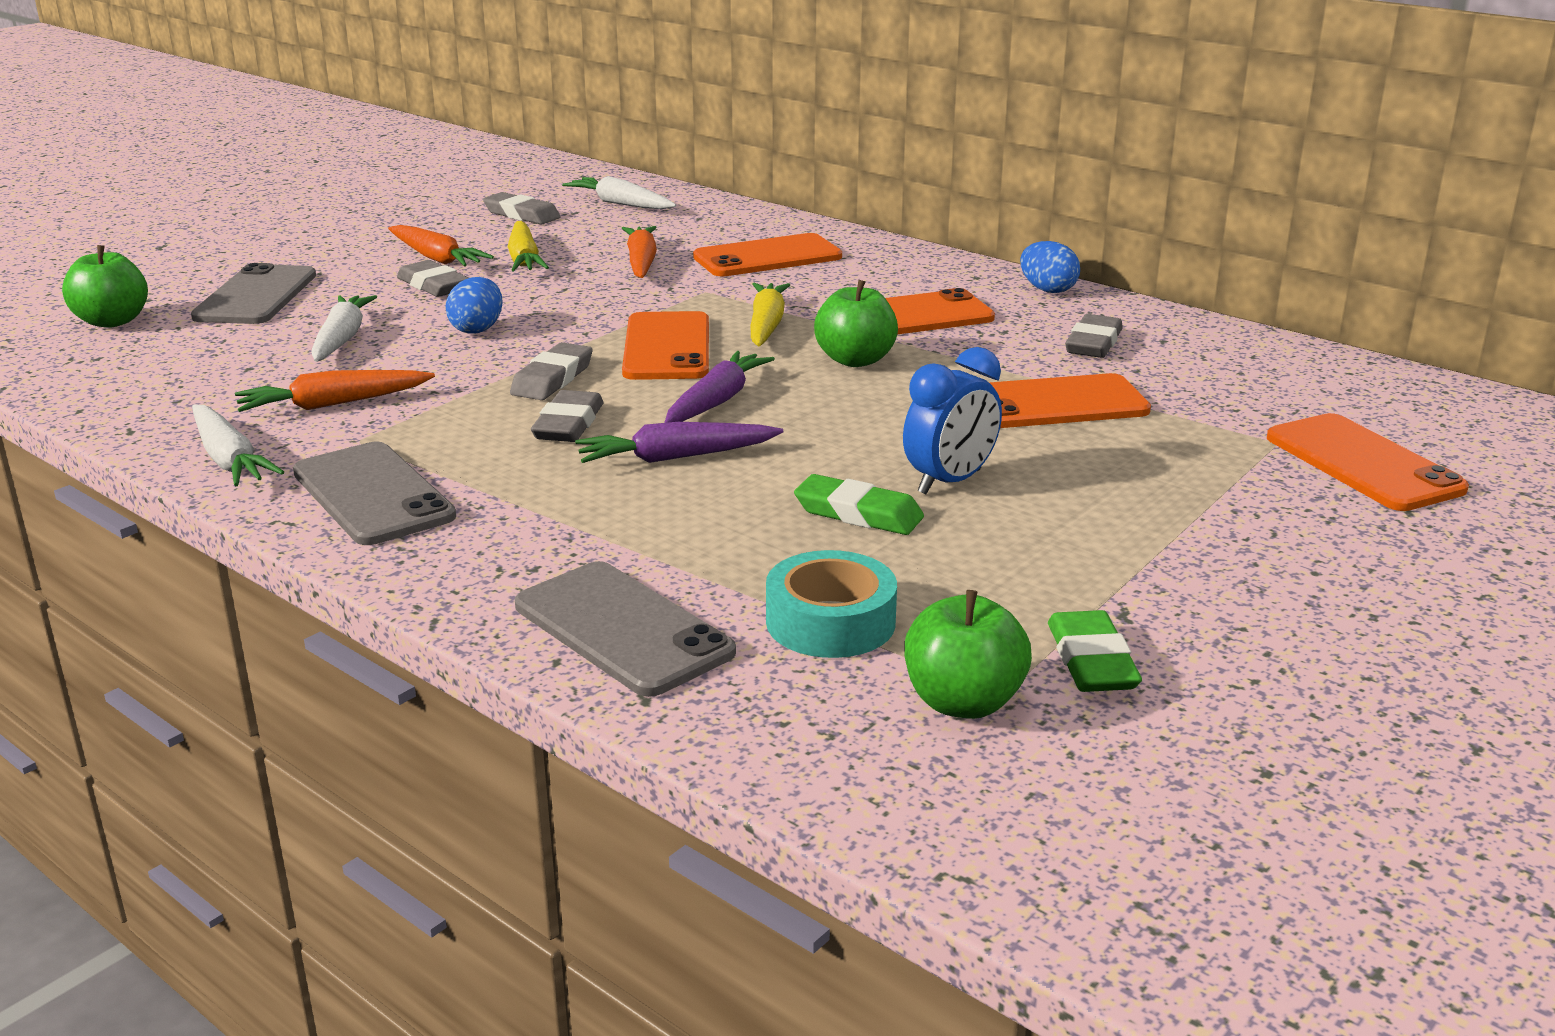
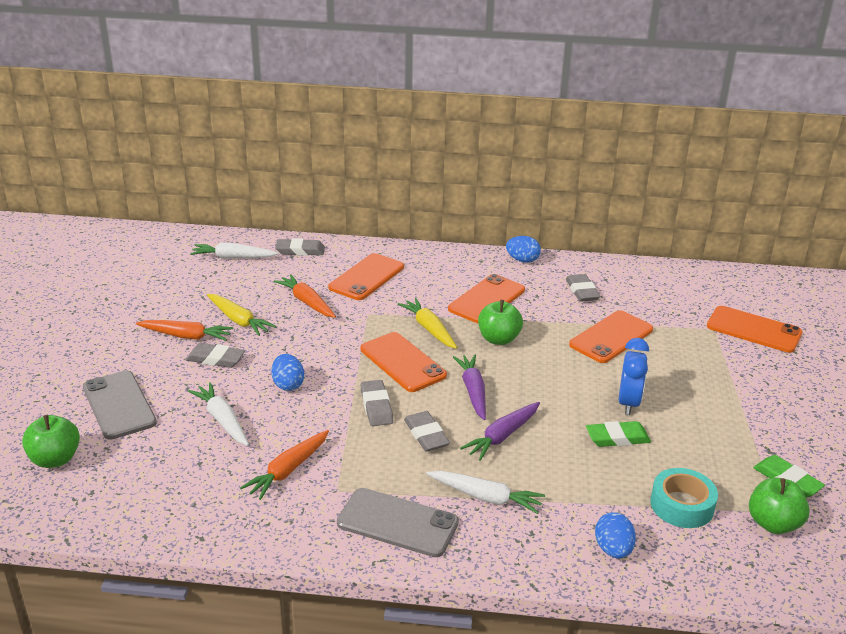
camera: 35 degrees left, 5 degrees up
white carrot [192,405,284,487] -> white carrot moved to [426,471,545,514]
grey eraser [483,192,561,224] -> grey eraser moved to [275,238,325,256]
grey phone [515,561,736,697] -> blue egg [595,512,636,558]

